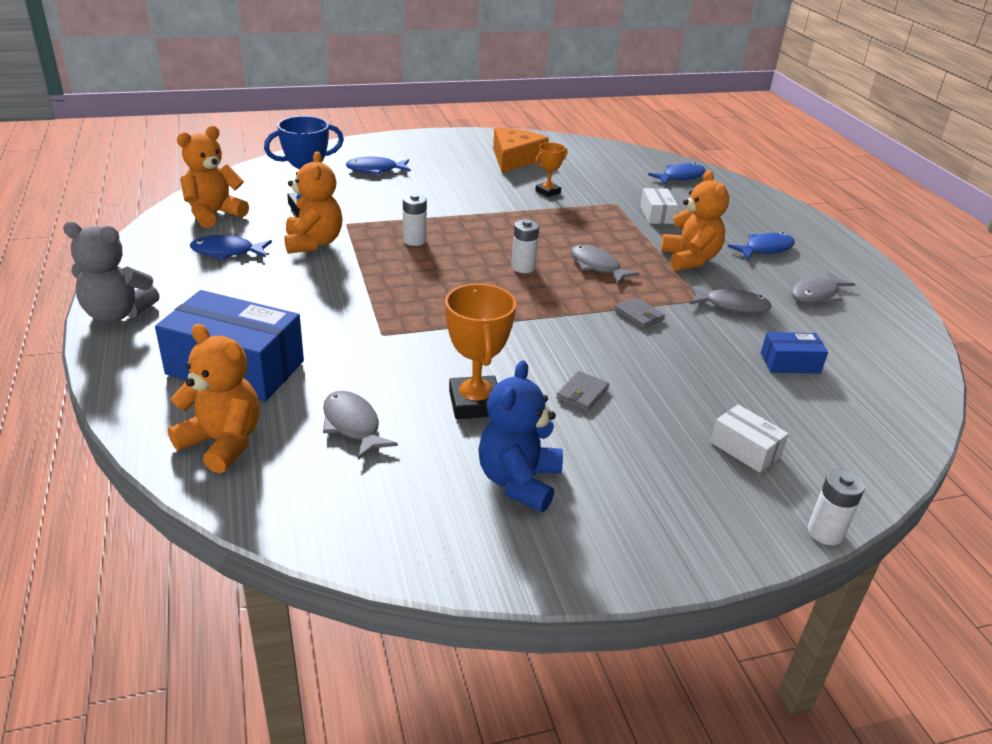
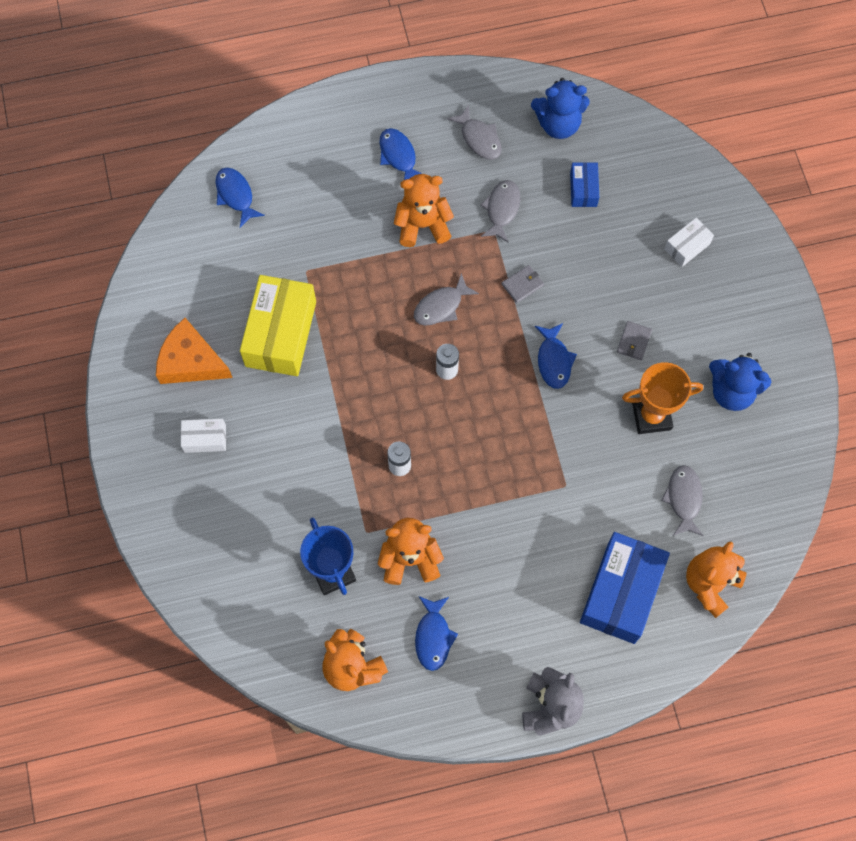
camera: 85 degrees left, 35 degrees up
grey fish [323,391,398,460] -> grey fish turned 120 degrees clockwise [661,465,703,536]
blue fish [345,157,411,175] -> blue fish moved to [535,323,577,389]
orange trophy [535,143,567,197] -> yellow box [240,275,316,376]
grey wallet [556,371,609,411] -> grey wallet turned 75 degrees clockwise [617,321,652,360]
white box [640,188,678,224] -> white box moved to [181,419,226,453]
white battery [808,470,865,545] -> none
none -> blue teddy bear [531,78,589,139]

